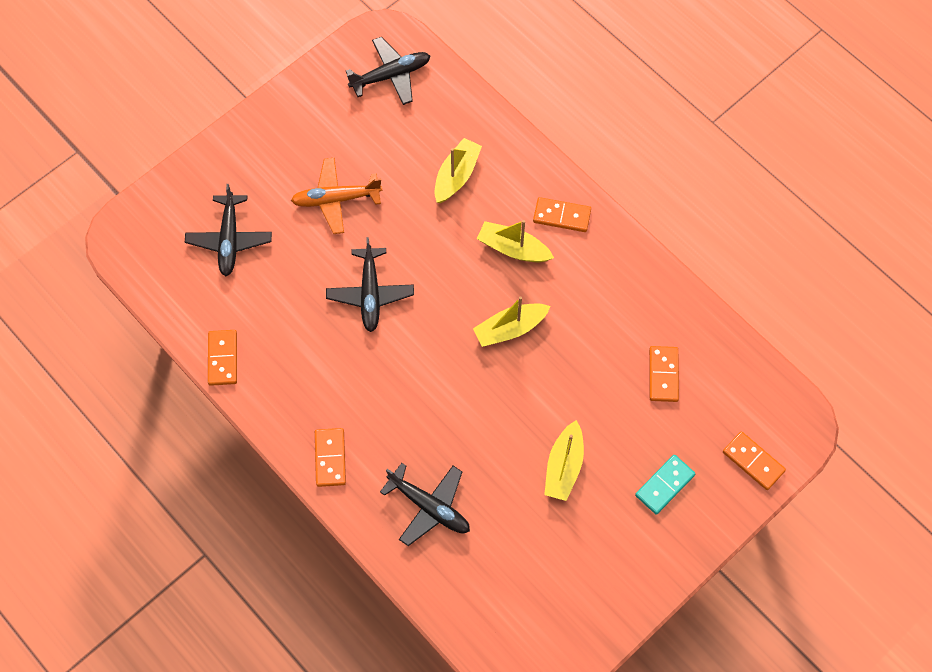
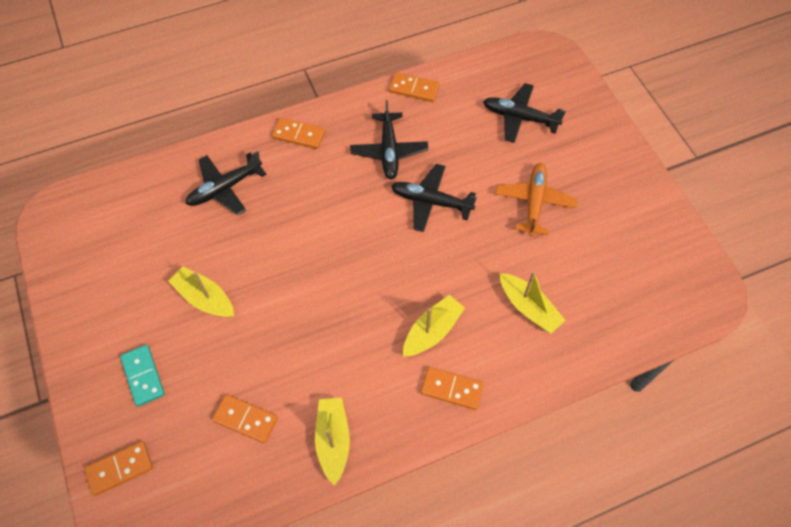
camera: 110 degrees right, 5 degrees down
black plane [346,37,430,105] -> black plane moved to [350,100,428,180]
yellow boat [473,296,551,347] -> yellow boat moved to [315,398,350,486]
orange domino [533,197,591,232] -> orange domino turned 75 degrees clockwise [421,367,484,410]

